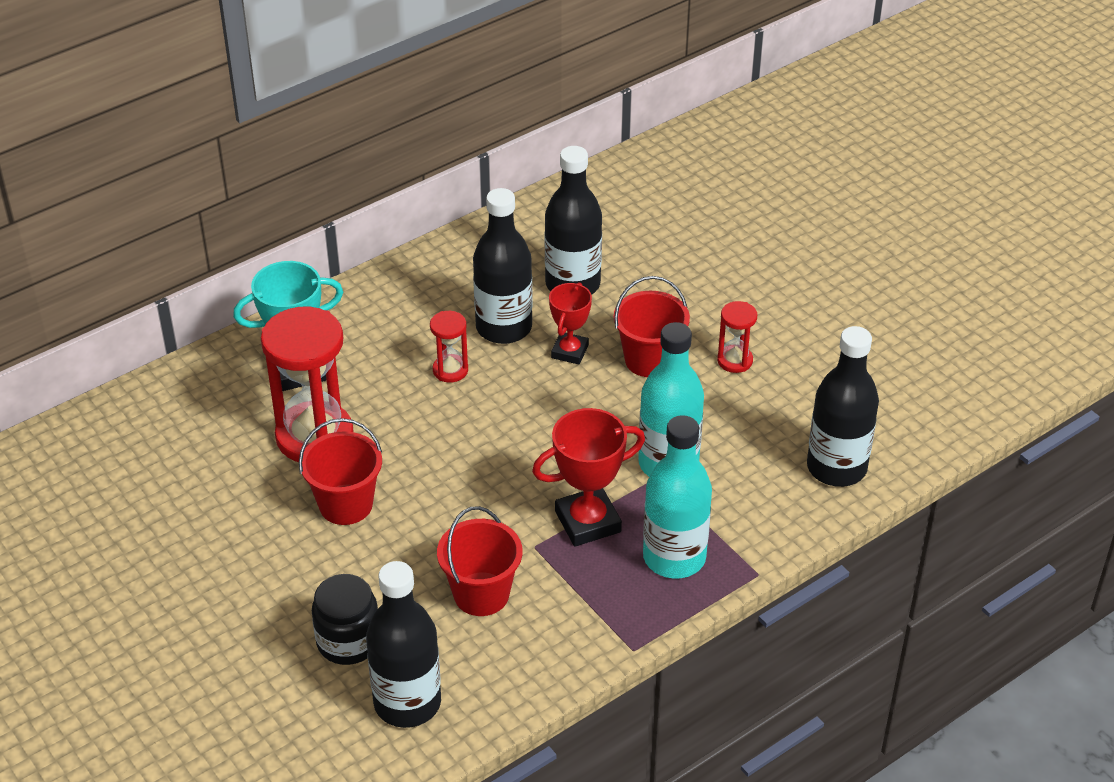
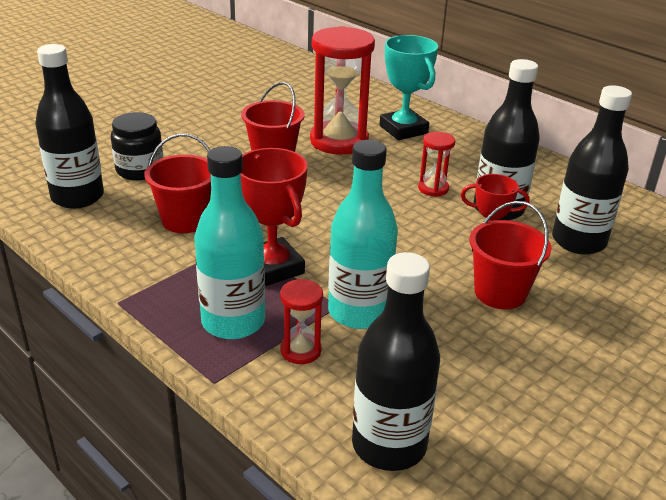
camera: 80 degrees right, 10 degrees down
red hourglass [717,301,757,373] -> red hourglass moved to [280,279,323,364]

